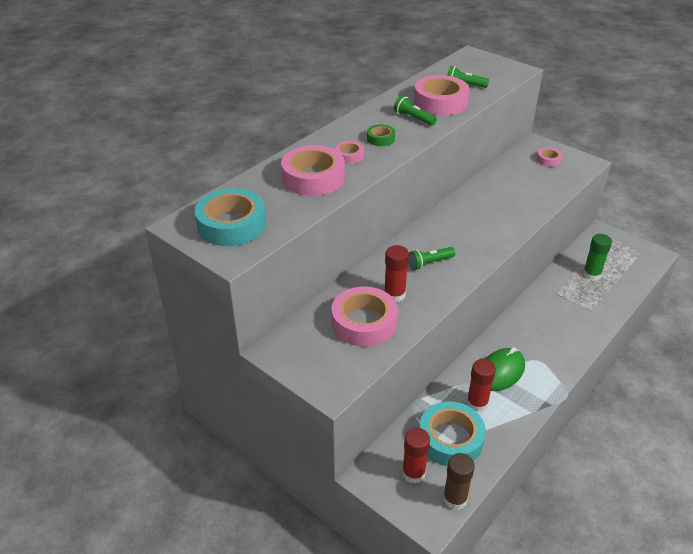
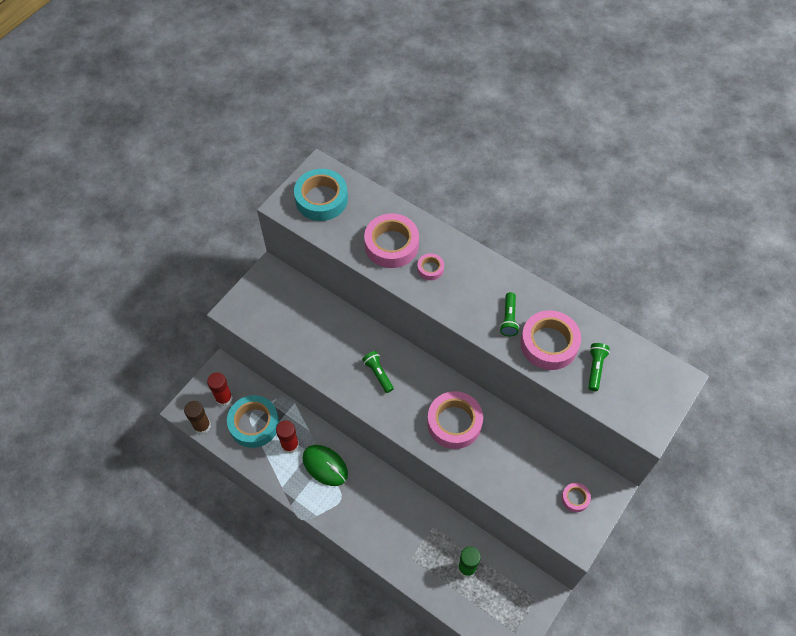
camera: 85 degrees right, 20 degrees up
pink tape [332,286,398,347] -> pink tape moved to [427,391,483,449]
green tape [367,124,395,146] -> none
red glue stick [384,245,409,302] -> none
green flashlight [394,95,437,126] -> green flashlight turned 150 degrees clockwise [500,292,519,336]

